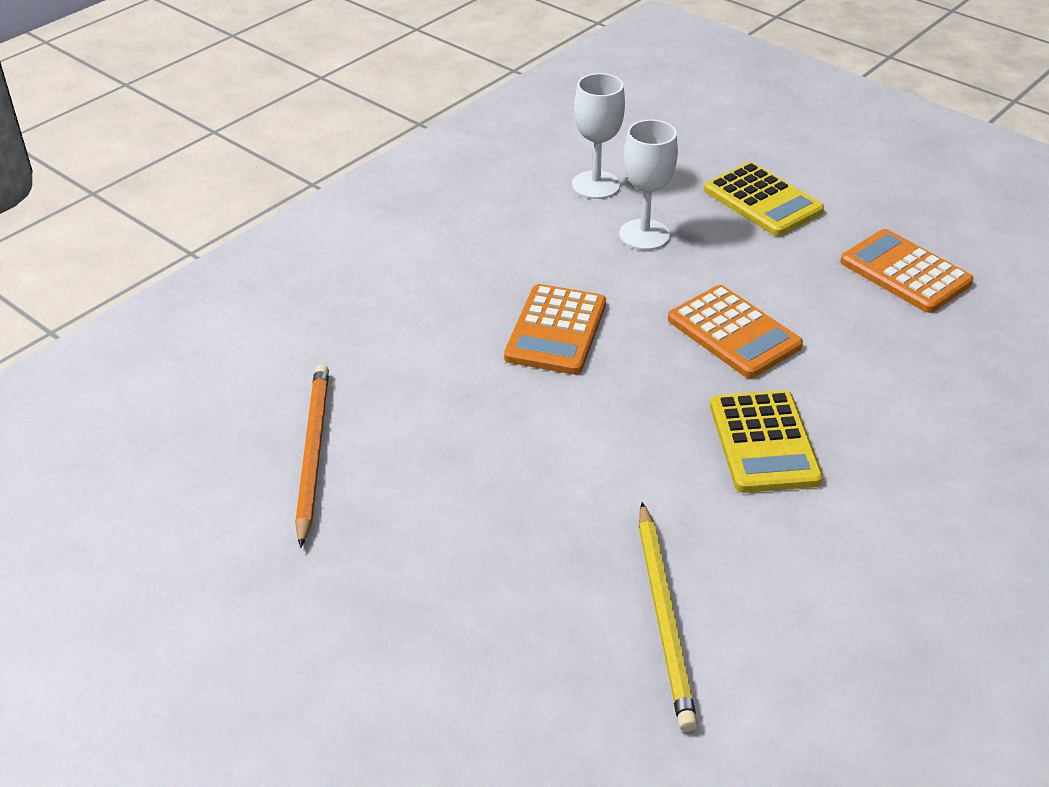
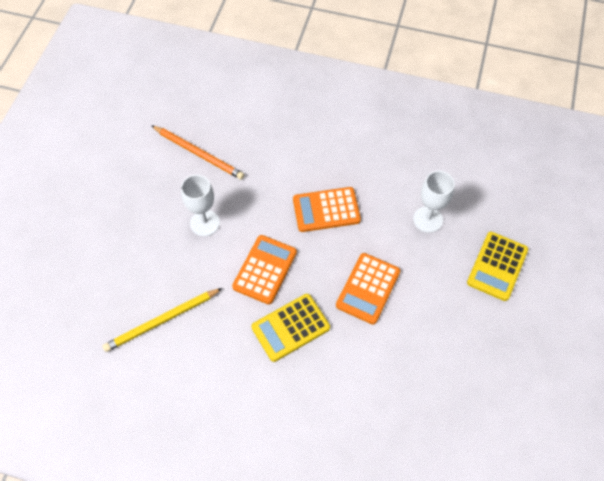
camera: 65 degrees right, 20 degrees up
orange pencil [295,364,329,548] -> orange pencil turned 60 degrees clockwise [151,125,244,180]
white goblet [572,73,625,199] -> white goblet moved to [181,175,220,236]
orange calculator [840,229,974,313] -> orange calculator moved to [232,235,297,305]

